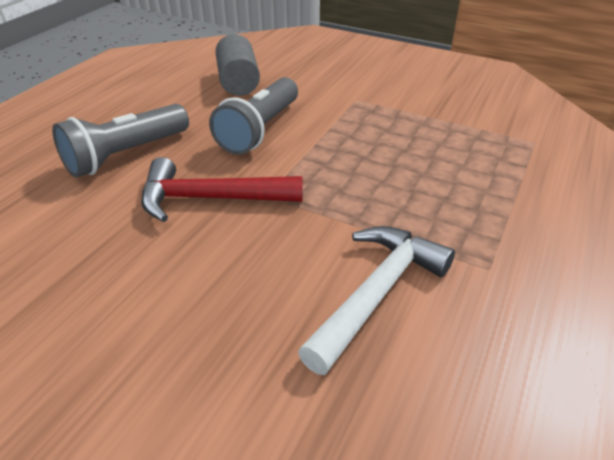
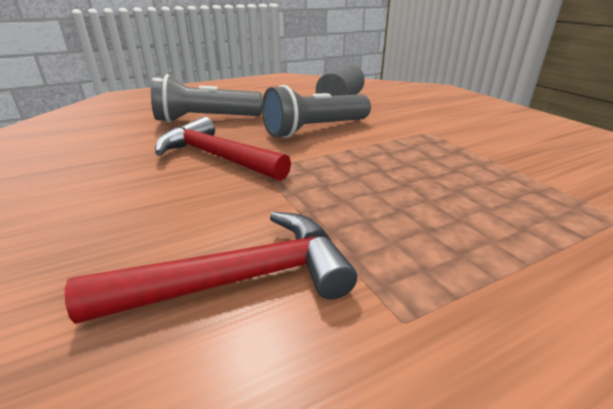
camera: 35 degrees right, 10 degrees down
white hammer [298,226,455,375] -> red hammer [65,212,357,324]

